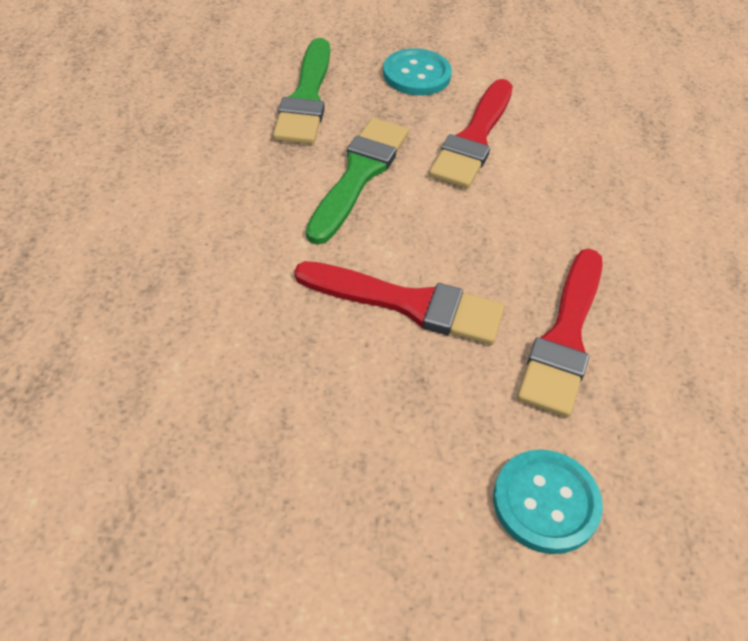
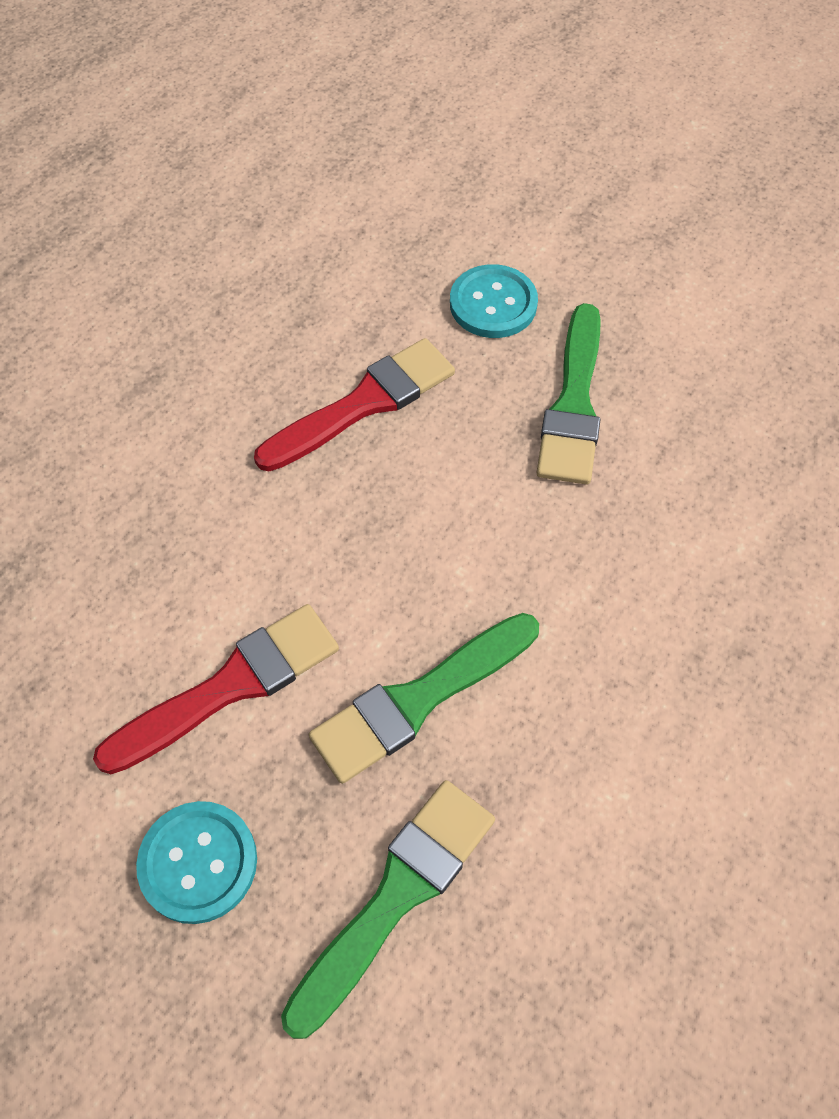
camera: 145 degrees left, 10 degrees up
red brush [294,261,504,345] -> none
none -> green brush [537,303,601,485]

